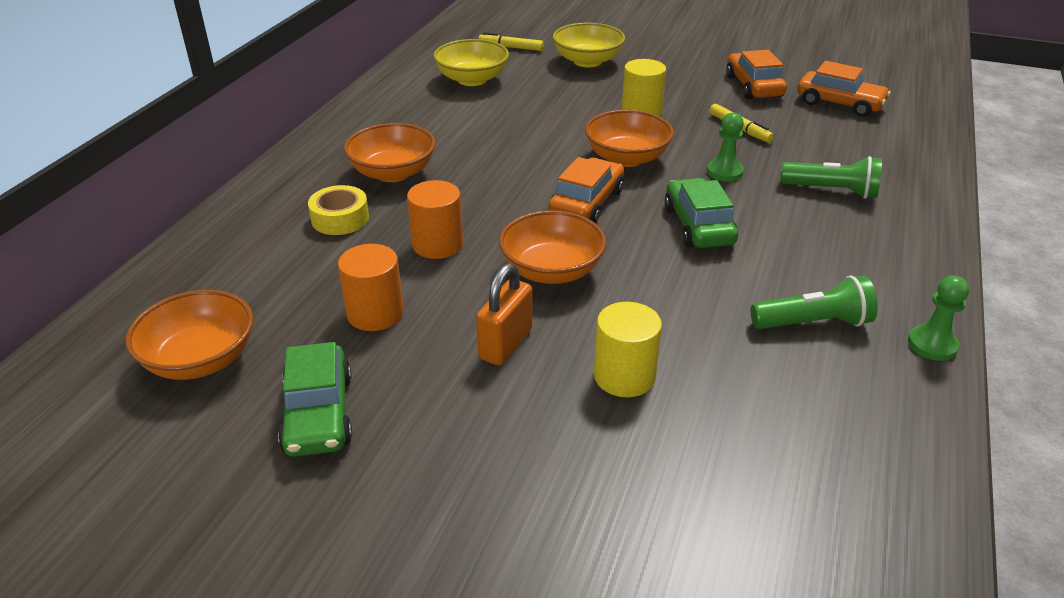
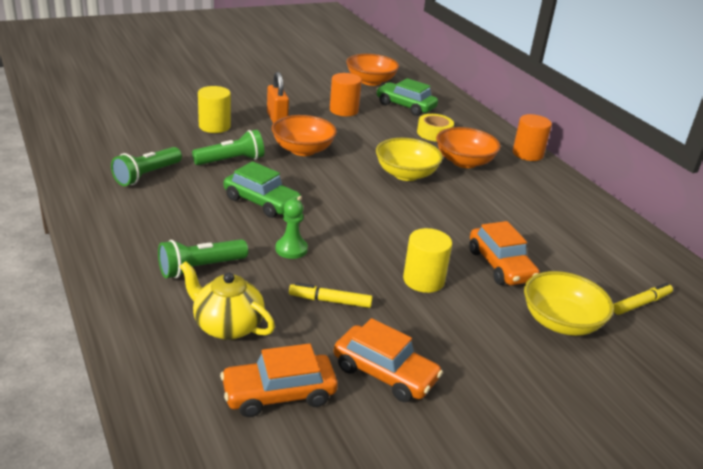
camera: 130 degrees right, 5 degrees down
green car [278,342,352,457] -> green car moved to [376,78,438,116]
orange cylinder [407,180,463,259] -> orange cylinder moved to [513,114,552,161]
yellow bowl [433,39,509,86] -> yellow bowl moved to [376,138,443,181]
orange car [549,157,624,223] -> orange car moved to [469,221,540,285]
orange bowl [585,110,674,167] -> none
green pawn [908,275,969,361] -> none
none -> yellow teapot [180,261,275,340]
none -> green flashlight [192,130,264,165]

